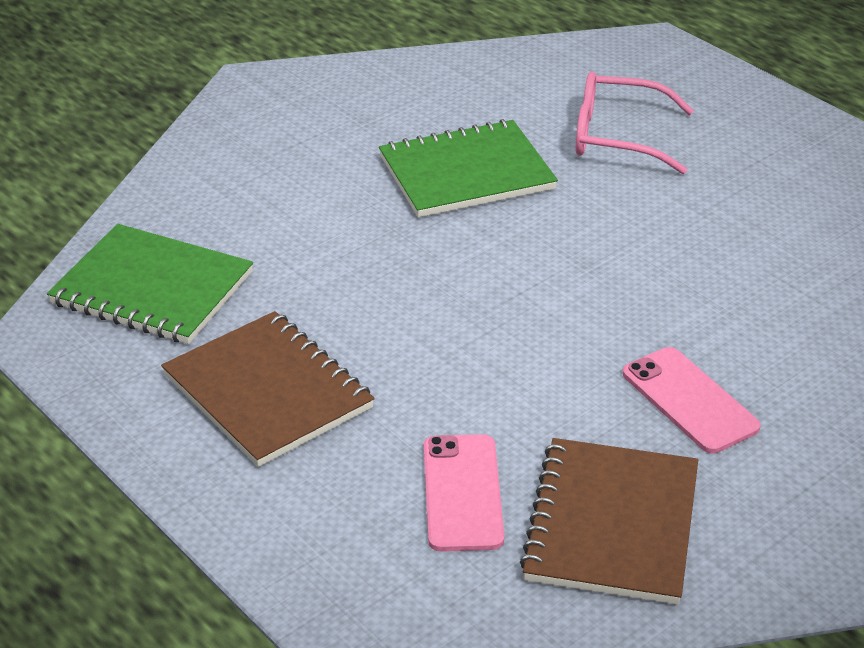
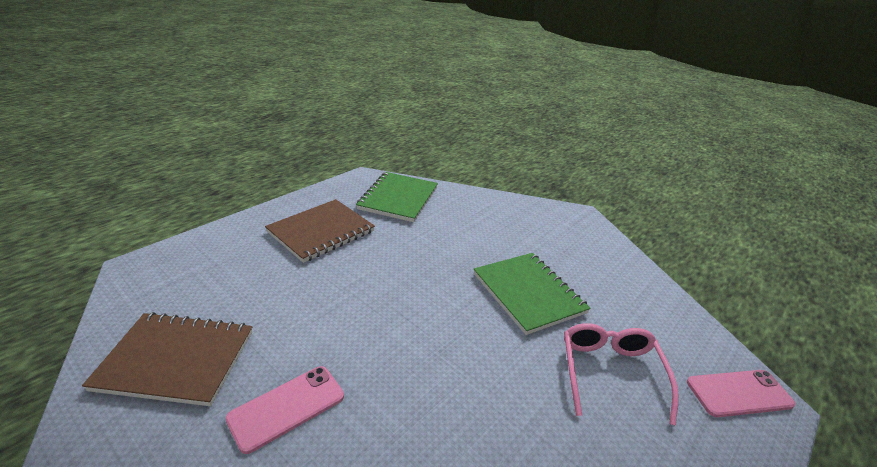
camera: 80 degrees right, 5 degrees down
pink phone [424,434,504,552] -> pink phone moved to [687,370,796,417]

